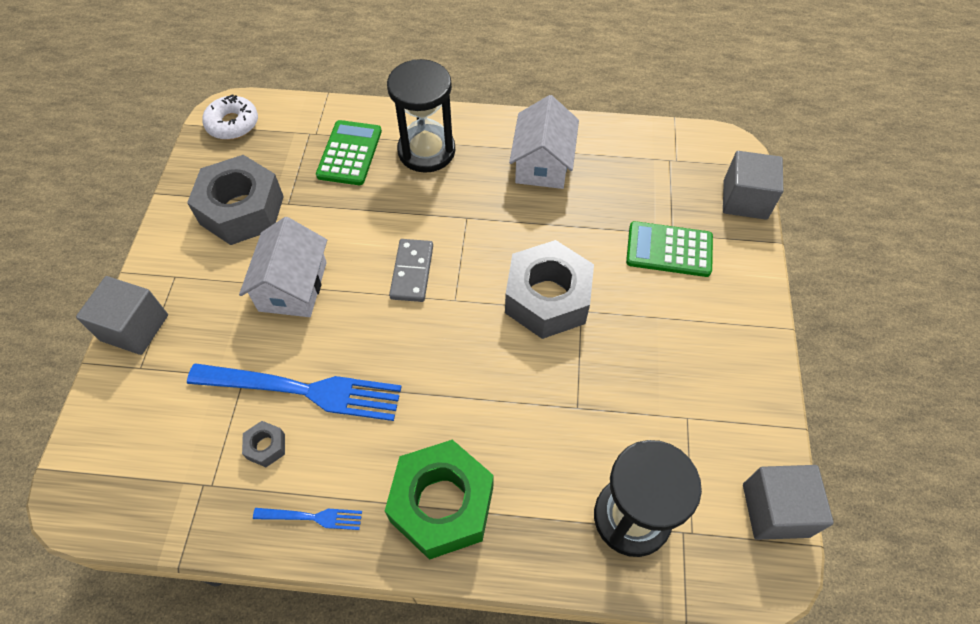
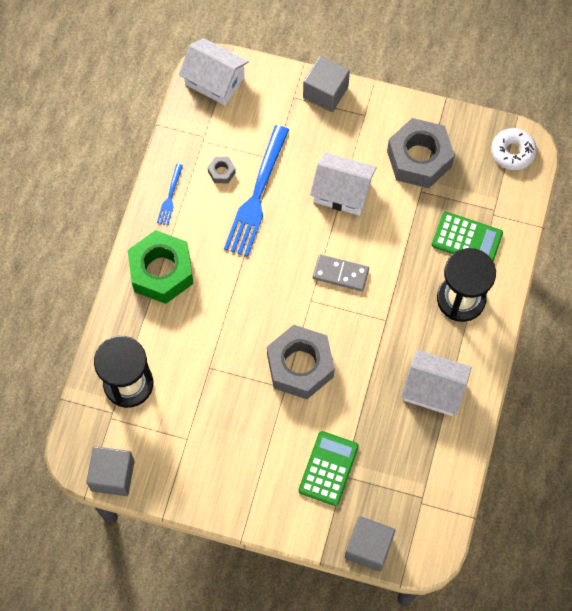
camera: 100 degrees right, 10 degrees up
none -> white house [179,38,249,105]

